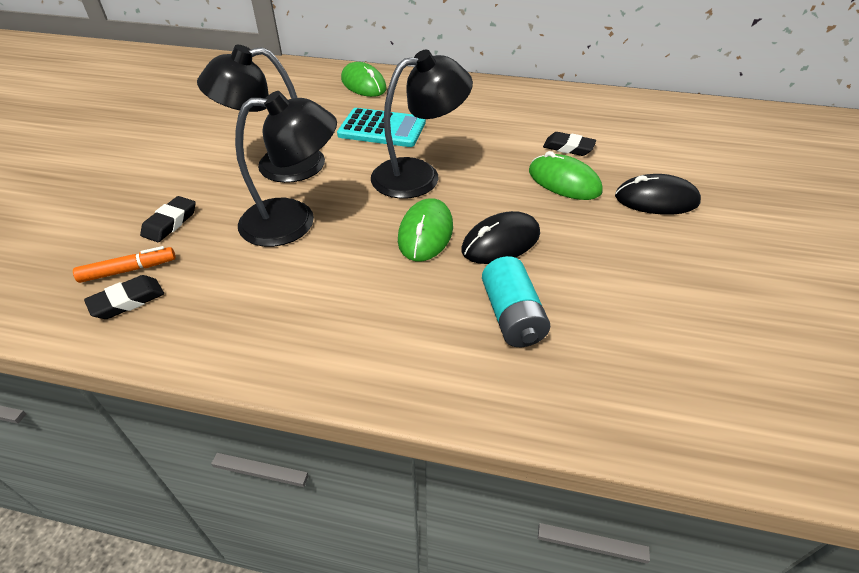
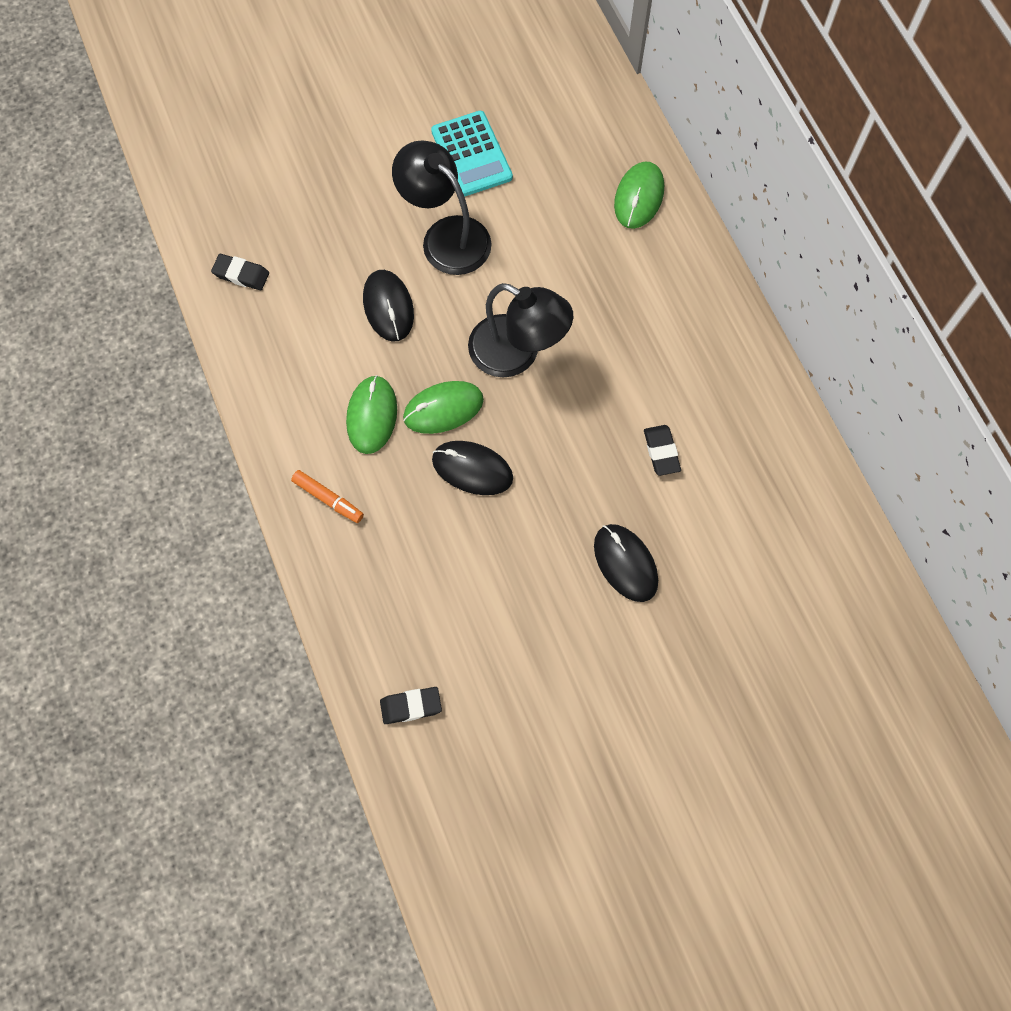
camera: 55 degrees right, 25 degrees up
orange marker [73,246,175,283] -> orange marker moved to [291,470,364,523]
black eraser [140,196,196,242] -> black eraser moved to [380,687,442,724]
black lamp [235,91,337,247] -> black mouse [363,270,414,342]
turquoise calculator [337,108,426,147] -> turquoise calculator moved to [431,111,513,197]
turquoise battery [482,256,550,347] -> none
green mouse [529,151,603,200] -> green mouse moved to [346,375,397,454]

